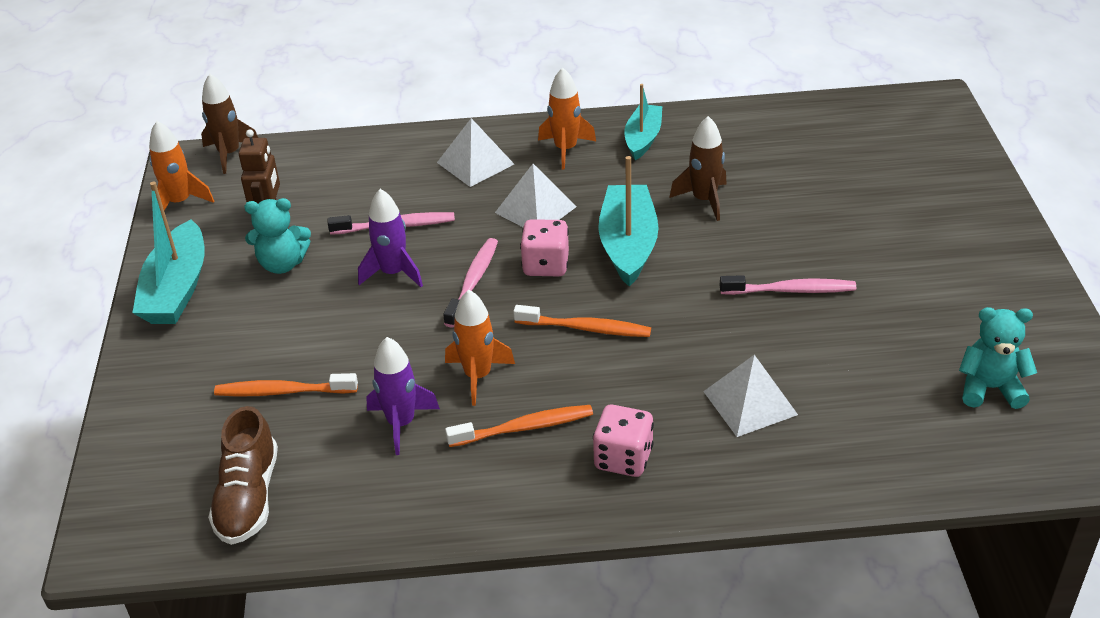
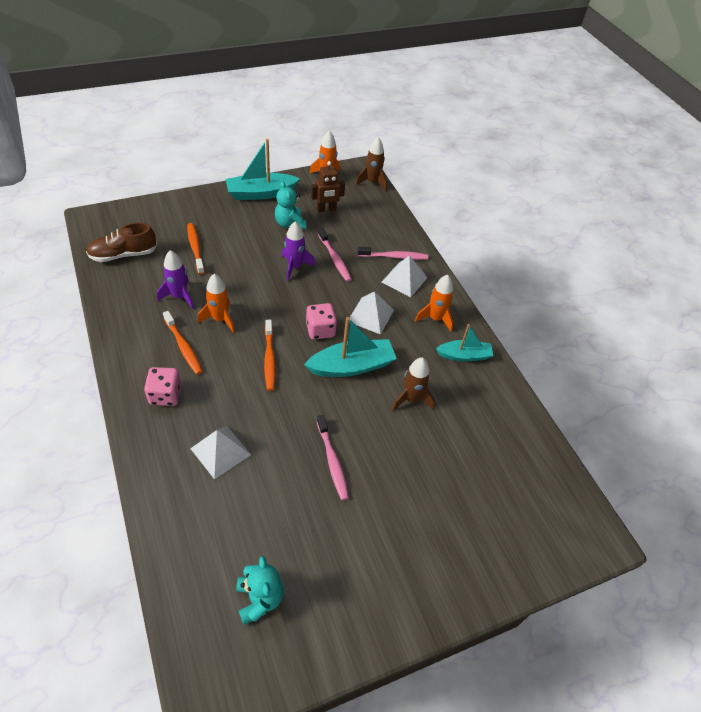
camera: 65 degrees right, 10 degrees up
pink toothbrush [443,238,498,328] -> pink toothbrush moved to [358,247,428,260]

